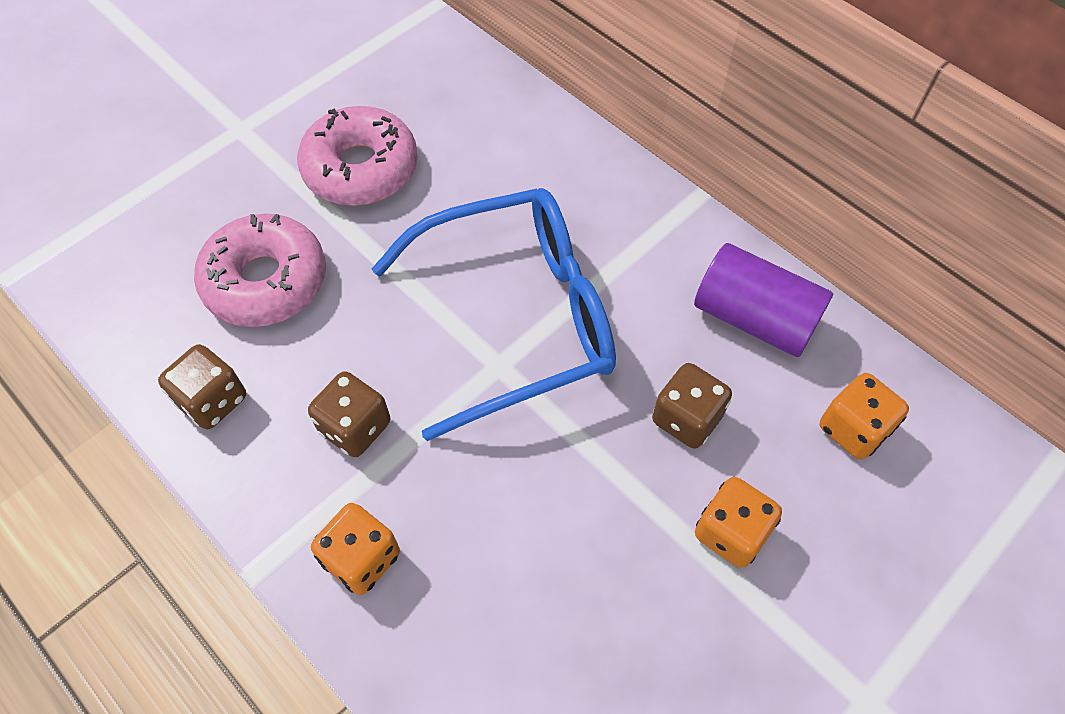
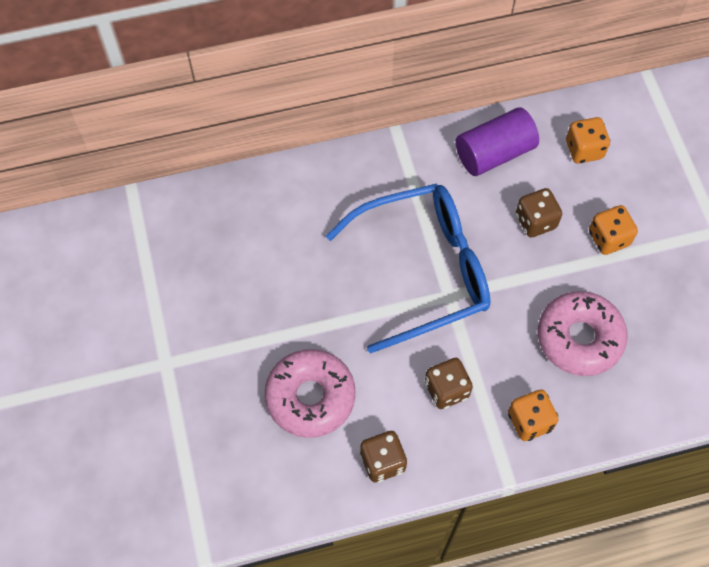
camera: 60 degrees left, 5 degrees up
pink donut [297,106,418,206] -> pink donut moved to [537,291,628,376]
blue glasses [371,188,616,441] -> blue glasses turned 60 degrees clockwise [326,184,490,354]

